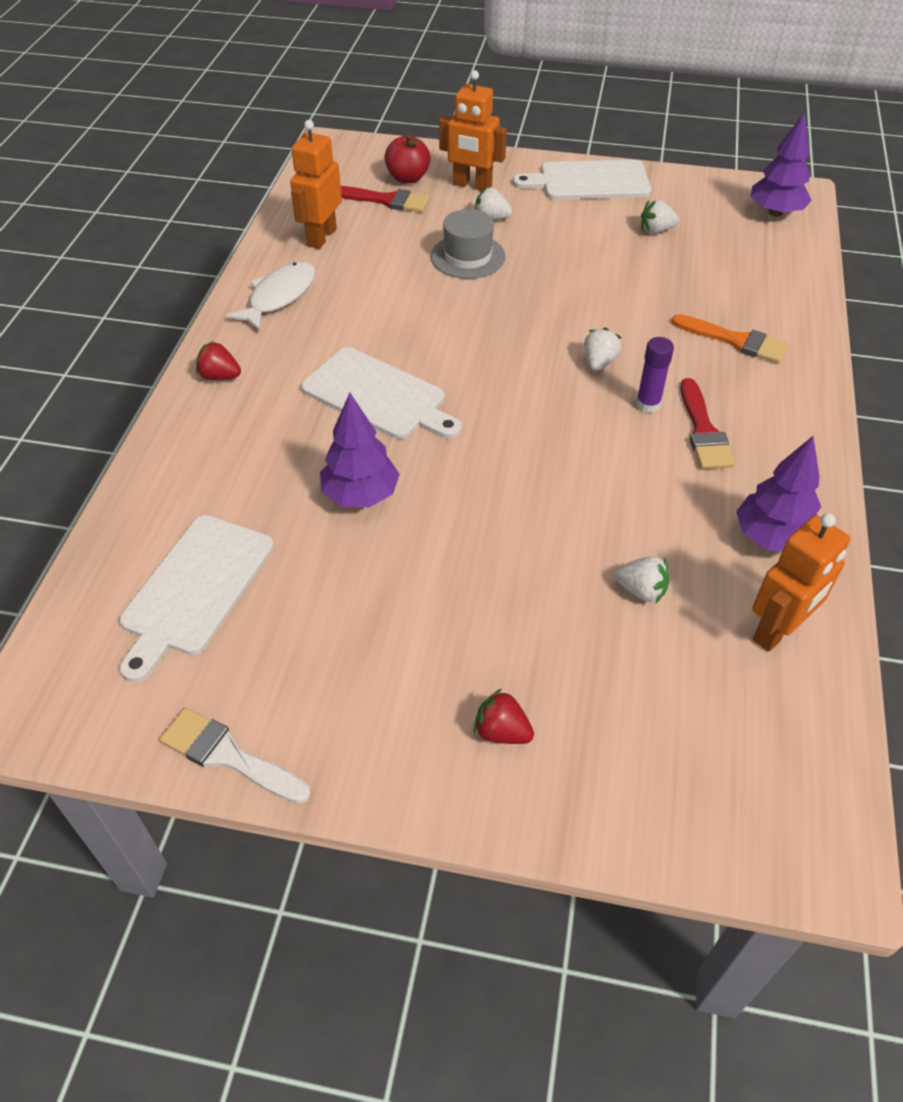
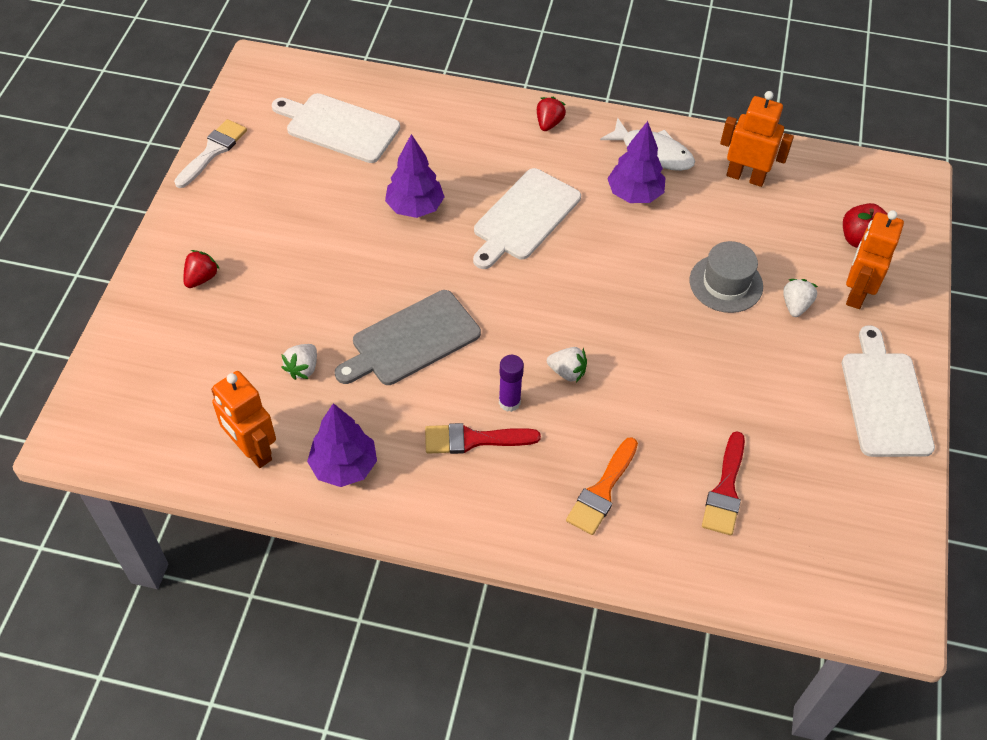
camera: 90 degrees right, 5 degrees up
red brush [341,186,430,212] -> red brush moved to [702,431,745,535]
white strawberry [641,200,679,234] -> none
purple tree [750,112,812,217] -> purple tree moved to [607,121,665,203]
none -> grey cutting board [335,290,481,385]

